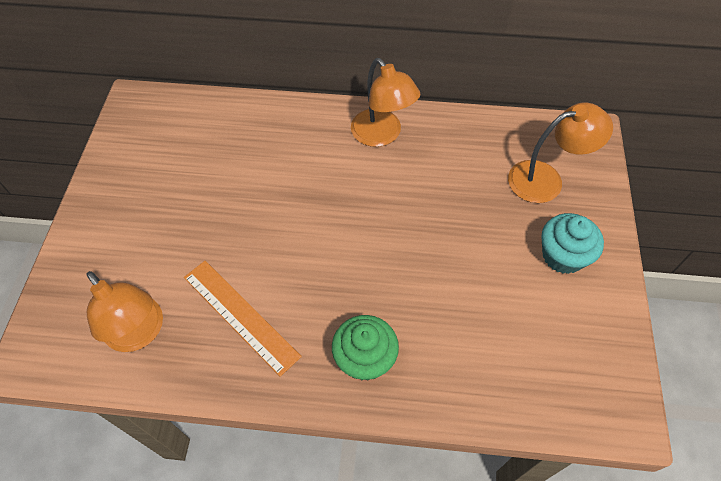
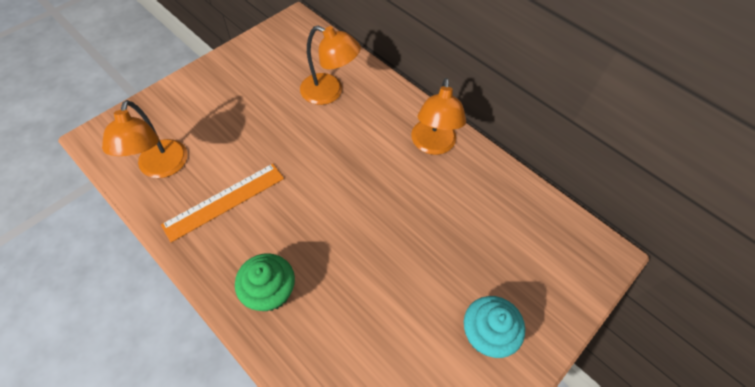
camera: 35 degrees right, 0 degrees up
orange ruler [184,261,302,377] -> orange ruler turned 60 degrees clockwise [161,164,284,242]
orange lamp [508,103,613,203] -> orange lamp moved to [300,26,361,105]

